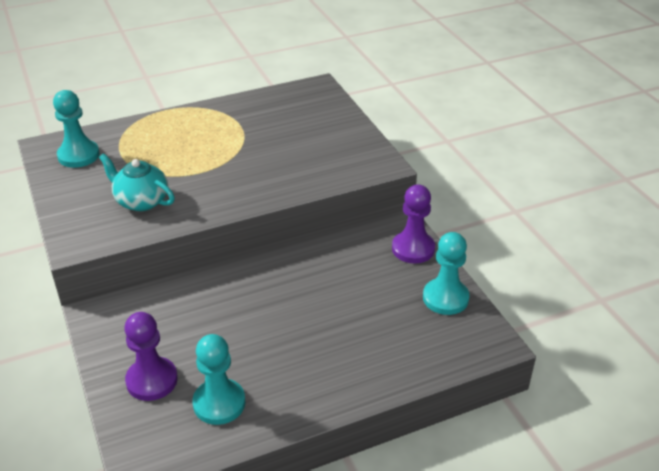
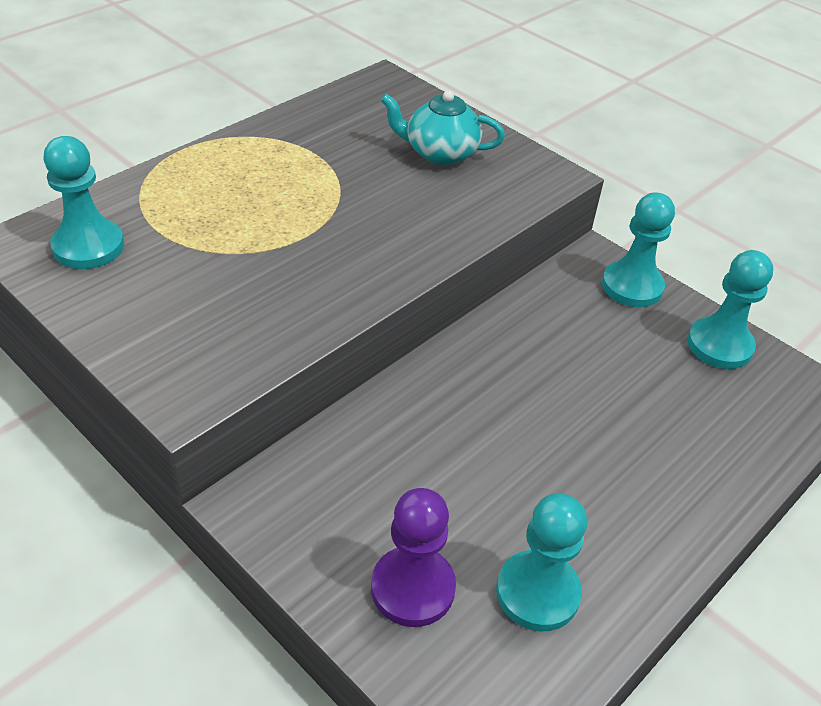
camera: 25 degrees left, 5 degrees up
turquoise teapot [99,153,175,211] -> turquoise teapot moved to [380,90,505,165]
purple pawn [392,185,435,263] -> turquoise pawn [602,192,675,307]

